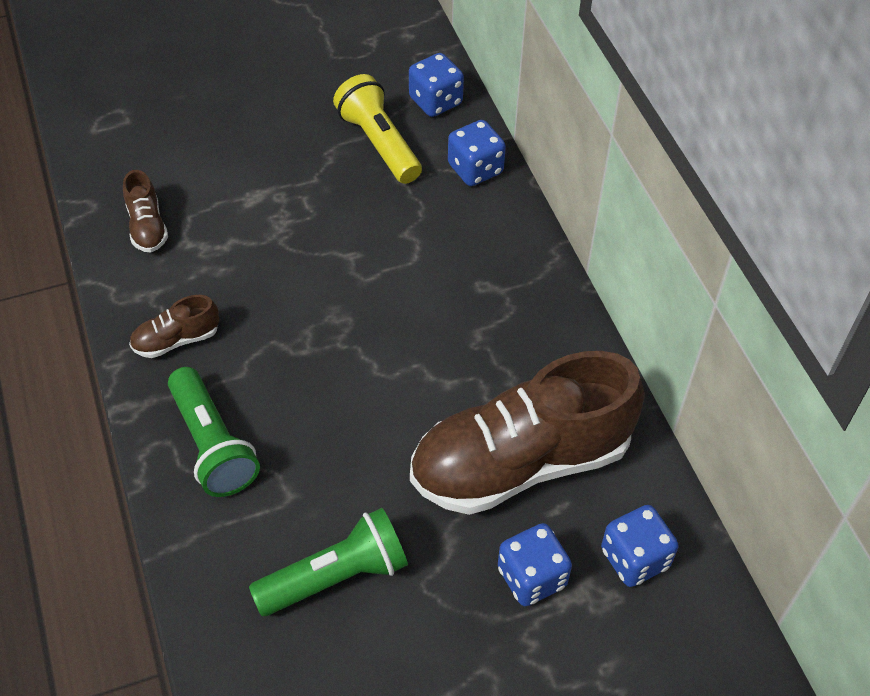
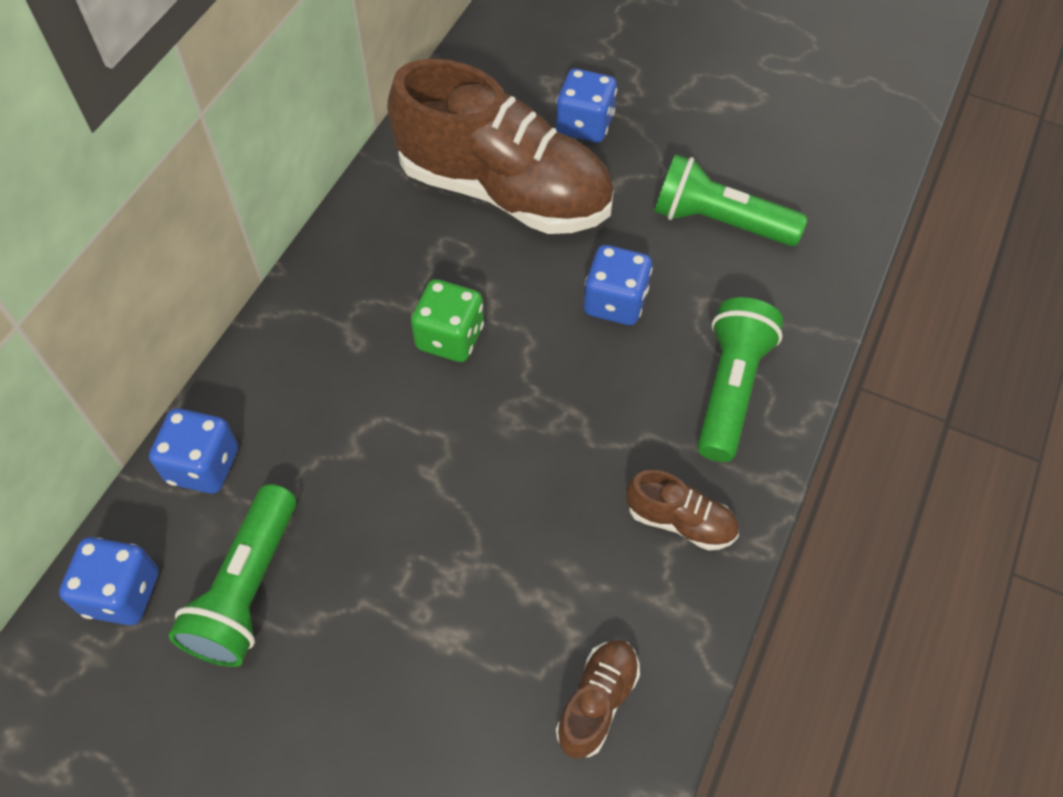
camera: 135 degrees left, 5 degrees up
yellow flashlight [333,74,422,184] -> green flashlight [169,484,296,667]
blue dice [601,505,679,587] -> blue dice moved to [584,245,653,325]
none -> green dice [411,279,484,362]

